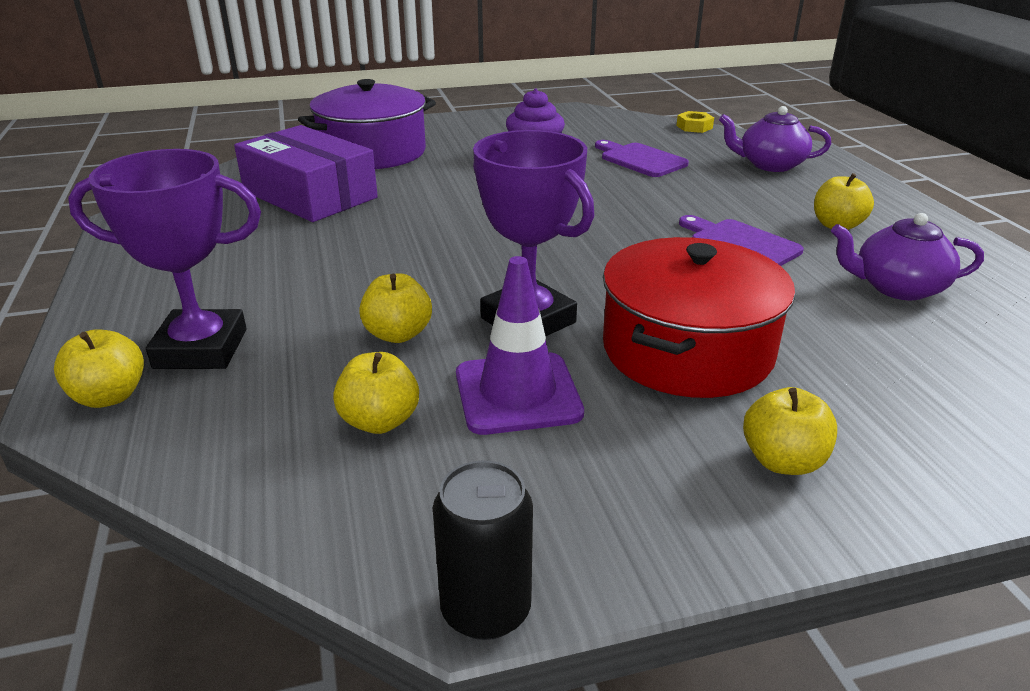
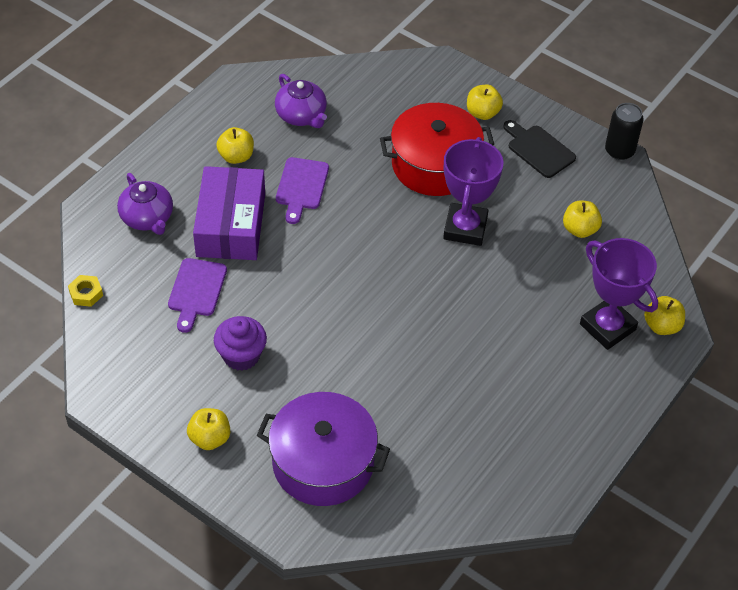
camera: 130 degrees left, 20 degrees up
purple box [234,125,378,222] -> purple box moved to [193,166,265,260]
yellow apple [359,273,432,343] -> yellow apple moved to [187,408,230,450]
purple traffic cone [456,256,584,435] -> none
none -> black cutting board [503,120,576,178]

